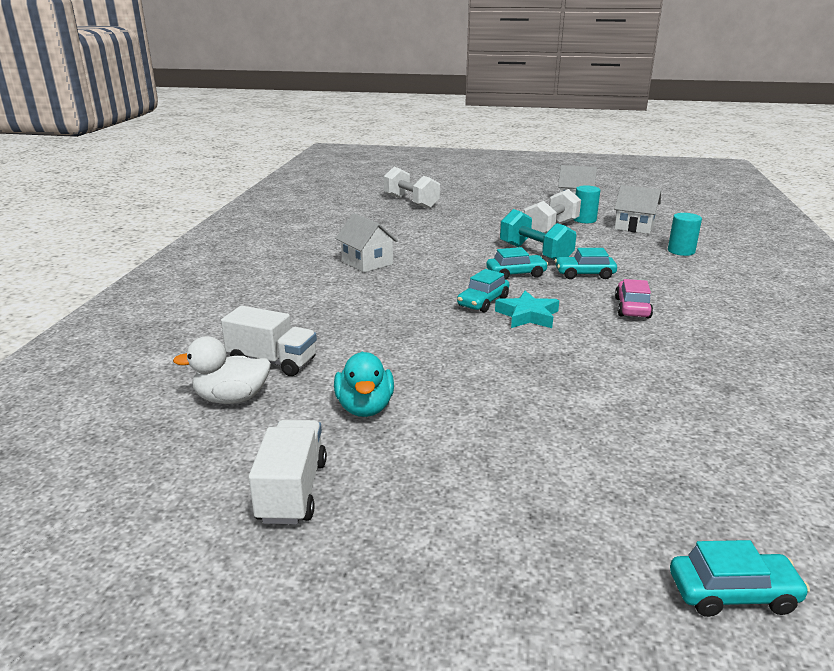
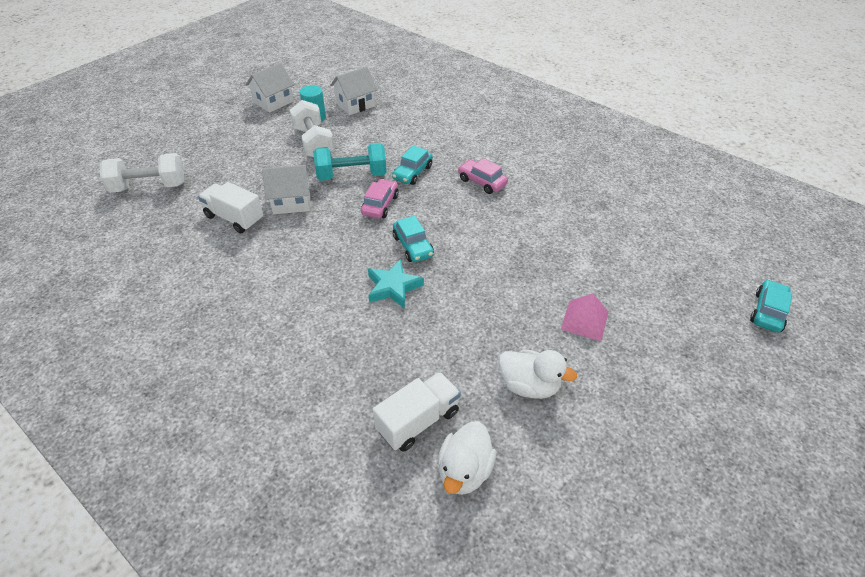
camera: 60 degrees left, 20 degrees up
white truck [249,420,327,525] -> white truck moved to [198,182,264,234]
turquoise duck [334,352,394,417] -> white duck [498,350,577,399]
white house [335,213,398,273] -> white house moved to [262,165,310,214]
turquoise car [486,247,549,280] -> pink car [361,179,399,219]
turquoise star [495,291,559,328] -> turquoise star moved to [368,259,424,309]
turquoise cylinder [668,213,702,256] -> none
none -> pink pyramid [561,293,609,341]

